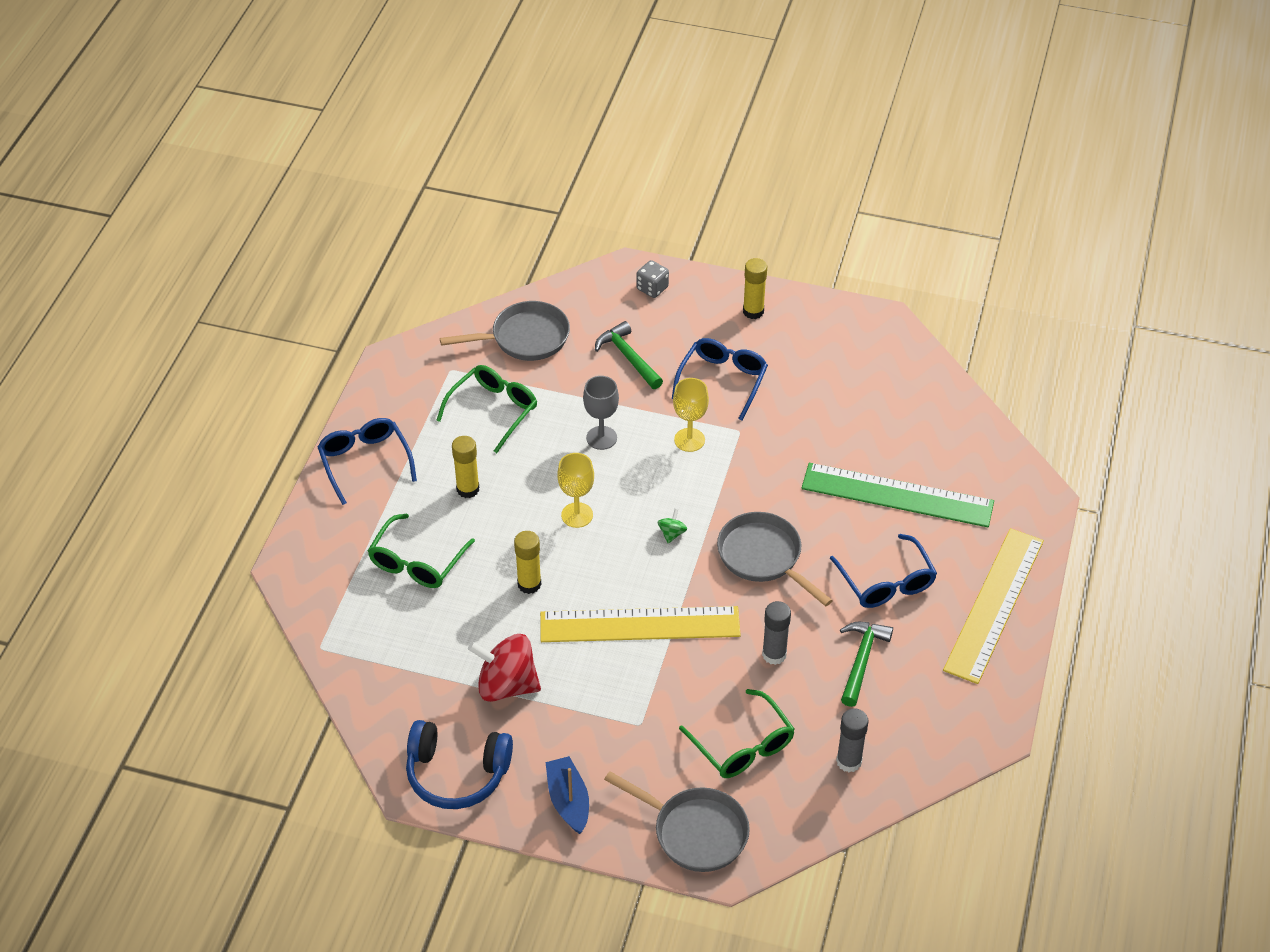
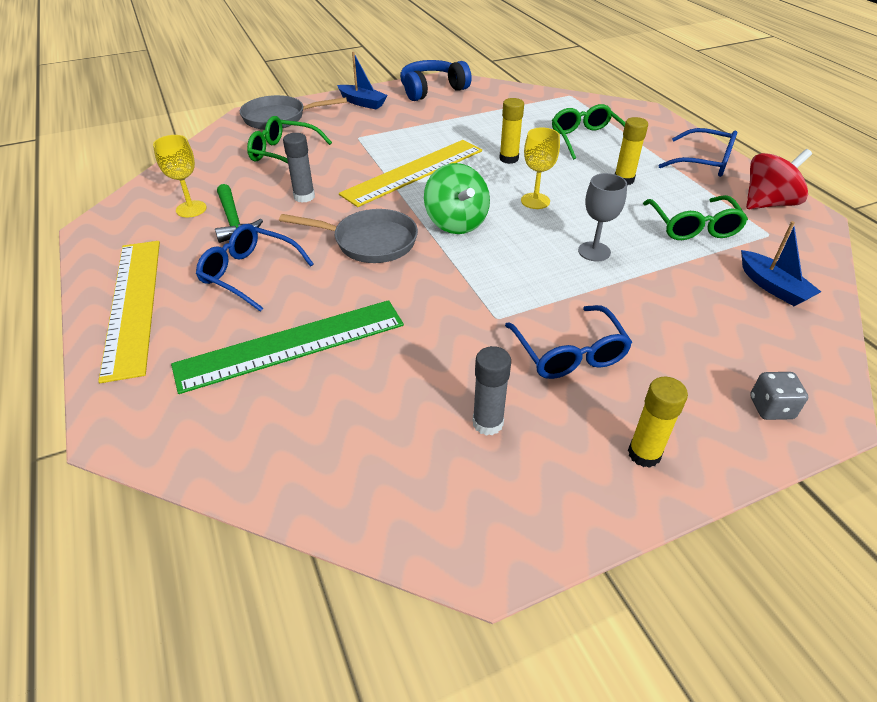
camera: 140 degrees right, 5 degrees down
grey pan [440,301,570,361] -> blue boat [741,221,821,306]
red spinning top [468,634,541,702] -> red spinning top moved to [746,149,812,209]
green hammer [595,321,663,389] -> none
green spinning top [658,509,687,543] -> green spinning top [424,163,490,234], size x2.34
yellow goblet [673,378,709,452] -> yellow goblet moved to [153,135,207,217]
grey glue stick [836,708,869,772] -> grey glue stick moved to [473,346,511,436]

